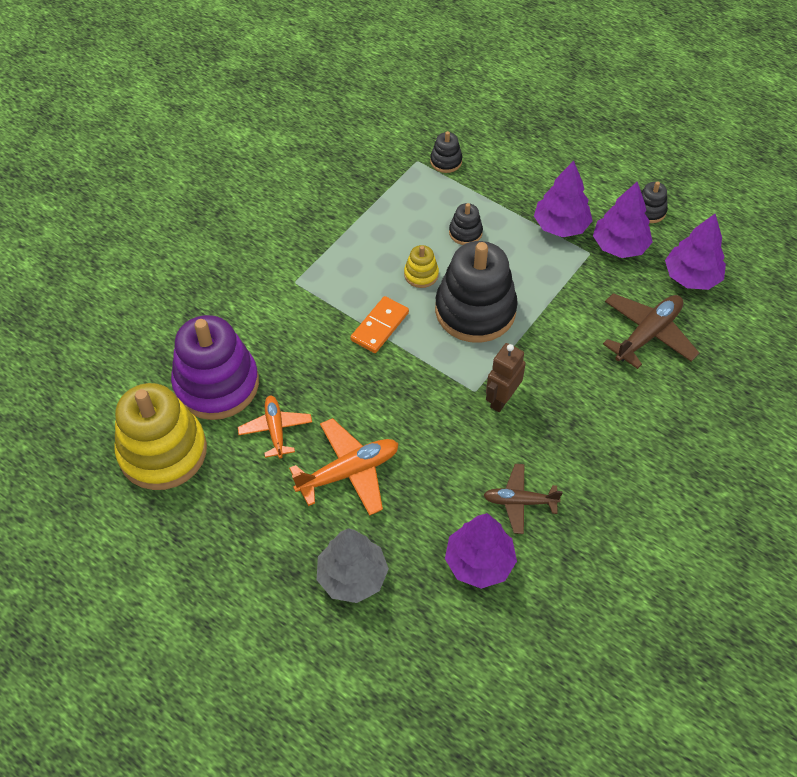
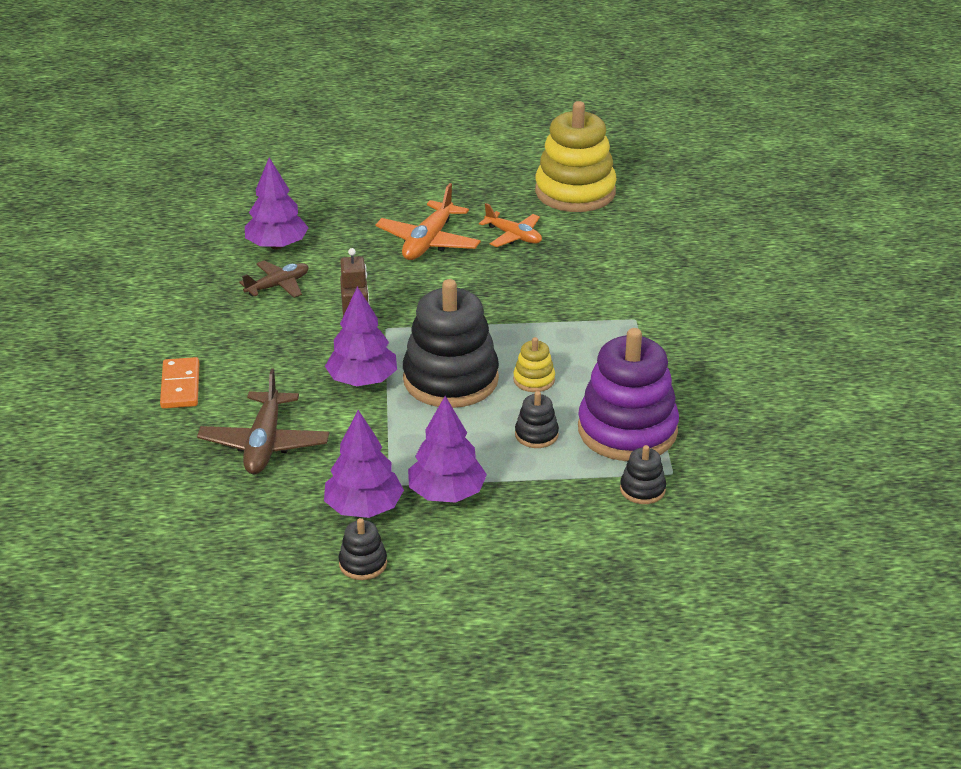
camera: 140 degrees right, 20 degrees down
purple stacking toy [171,315,259,420] -> purple stacking toy moved to [578,328,679,461]
grey tree [317,528,389,603] -> none
orange domino [351,296,409,353] -> orange domino moved to [160,357,199,409]
purple tree [665,214,726,290] -> purple tree moved to [325,286,397,386]

